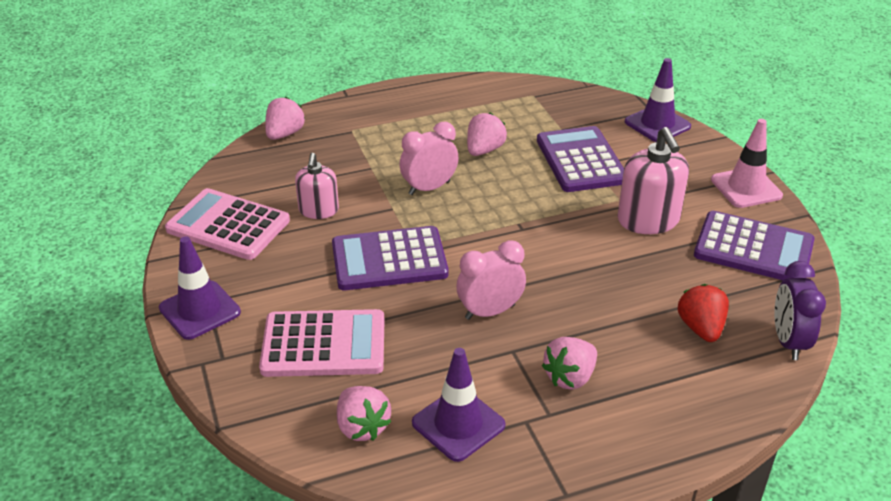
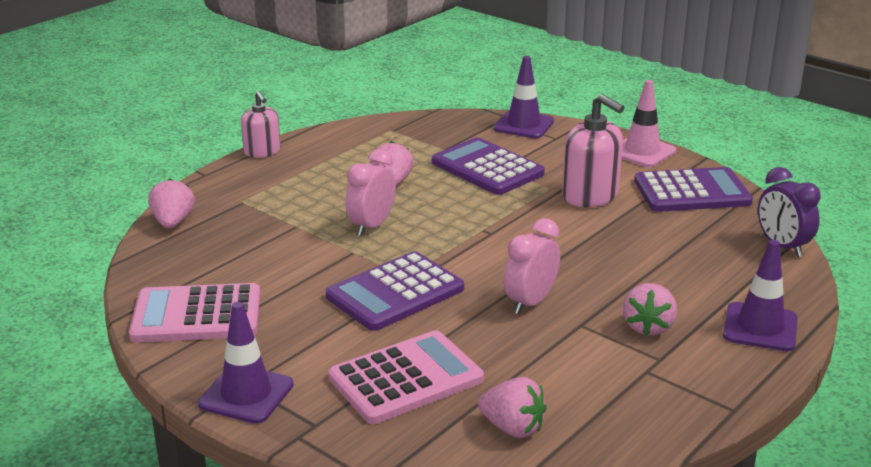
camera: 30 degrees left, 10 degrees down
pink soap dispenser [295,153,339,219] -> pink soap dispenser moved to [241,91,281,158]
purple traffic cone [412,348,505,462] -> purple traffic cone moved to [723,240,798,351]
red strawberry [677,284,729,342] -> none

